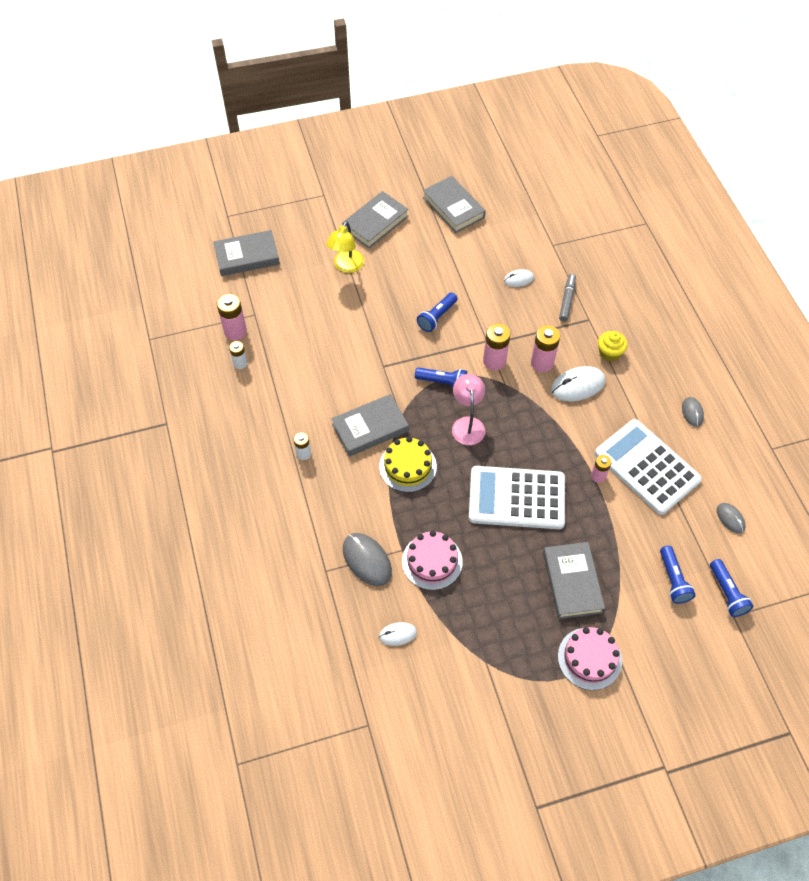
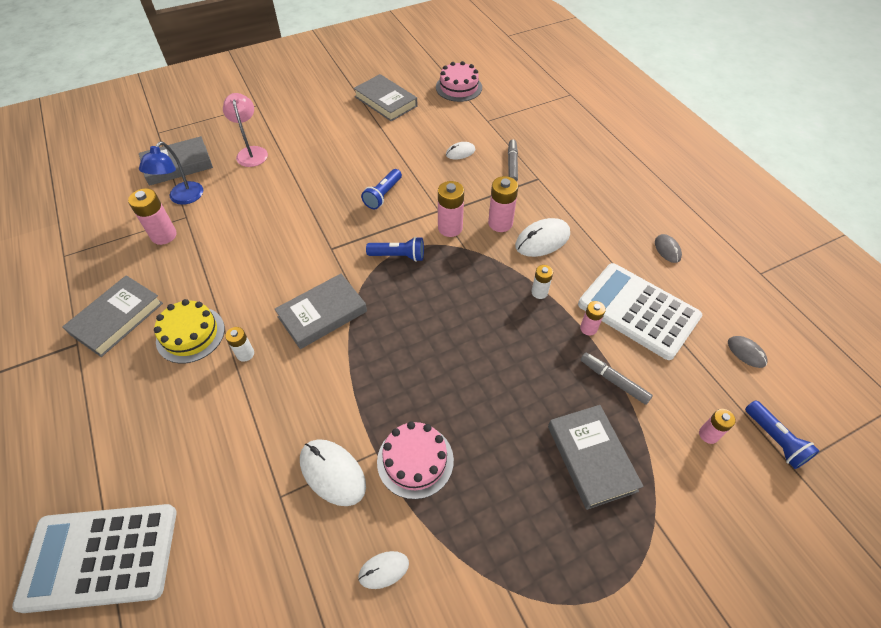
camera: 10 degrees left, 5 degrees down
white battery [229,341,248,369] -> white battery moved to [532,265,553,299]
yellow lamp [326,221,364,273] -> none
grey book [342,191,409,248] -> grey book moved to [62,275,163,357]
grey mouse [343,533,392,586] -> white mouse [300,439,366,506]
yellow cake [379,437,437,492] -> yellow cake moved to [154,299,225,363]
pink lamp [452,374,485,445] -> pink lamp moved to [223,93,268,167]
white calculator [469,466,565,529] -> white calculator moved to [12,504,177,613]
pink cake [558,627,622,690] -> pink cake moved to [436,61,482,102]
yellow cupcake [598,331,628,361] -> none
blue flashlight [660,546,696,604] -> pink battery [699,409,736,444]
none -> blue lamp [139,141,203,205]
none -> grey marker [581,353,653,405]

